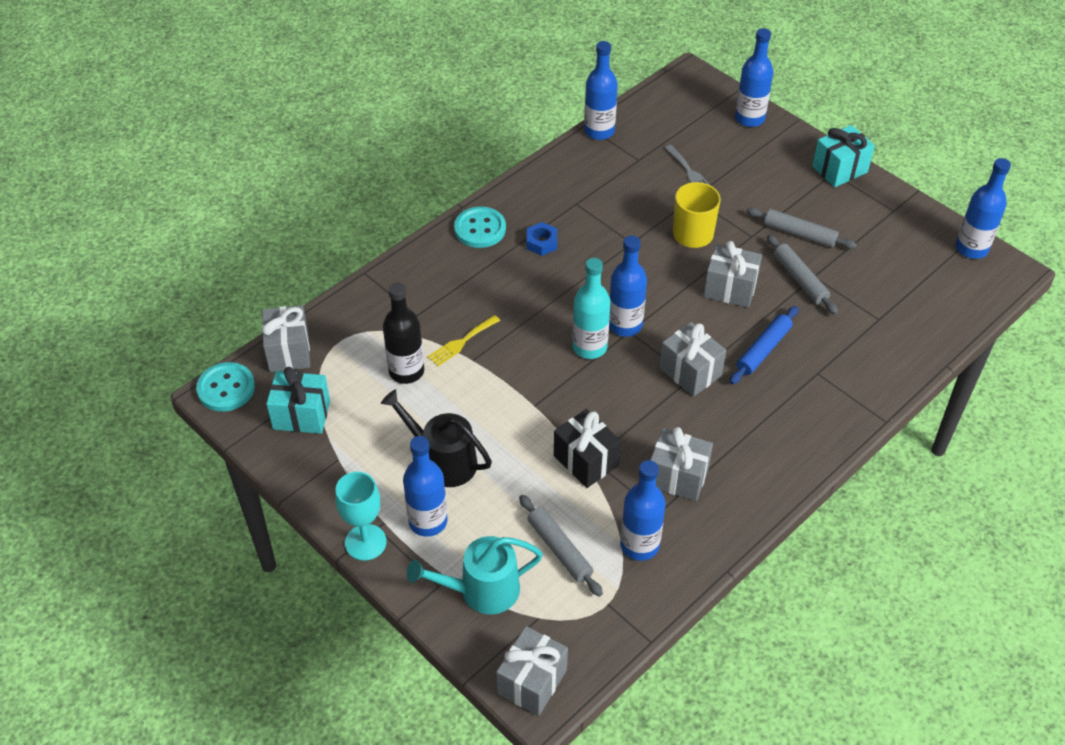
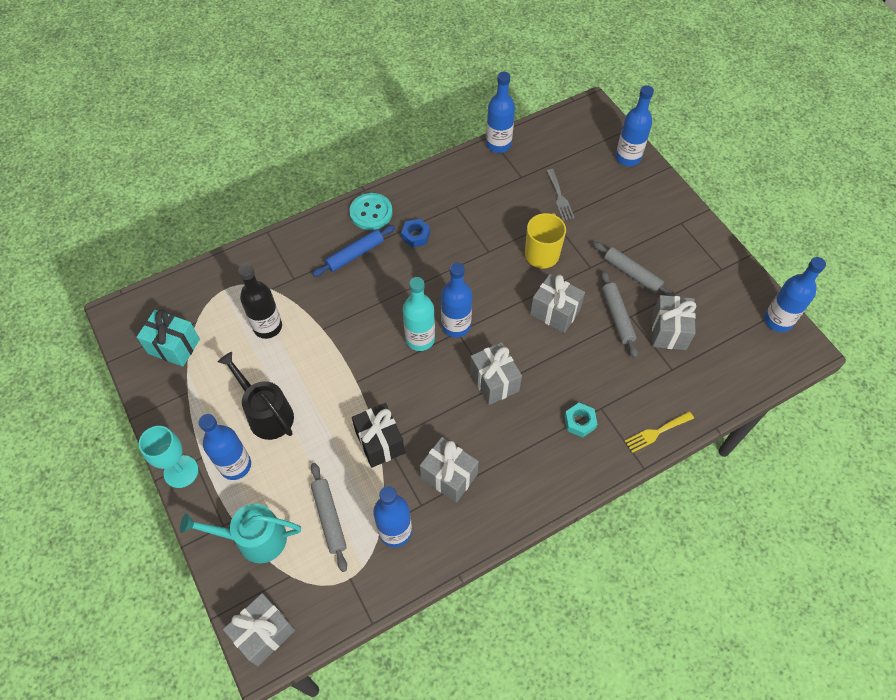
camera: 15 degrees right, 10 degrees up
turquoise button [196,362,255,411] -> none
grey gift [262,305,310,372] -> grey gift moved to [652,295,696,350]
yellow fork [428,315,500,366] -> yellow fork moved to [625,412,694,453]
blue rolling pin [730,306,799,384] -> blue rolling pin moved to [312,225,395,277]
turquoise gift [812,125,875,187] -> none
none -> turquoise nut [565,403,597,438]

